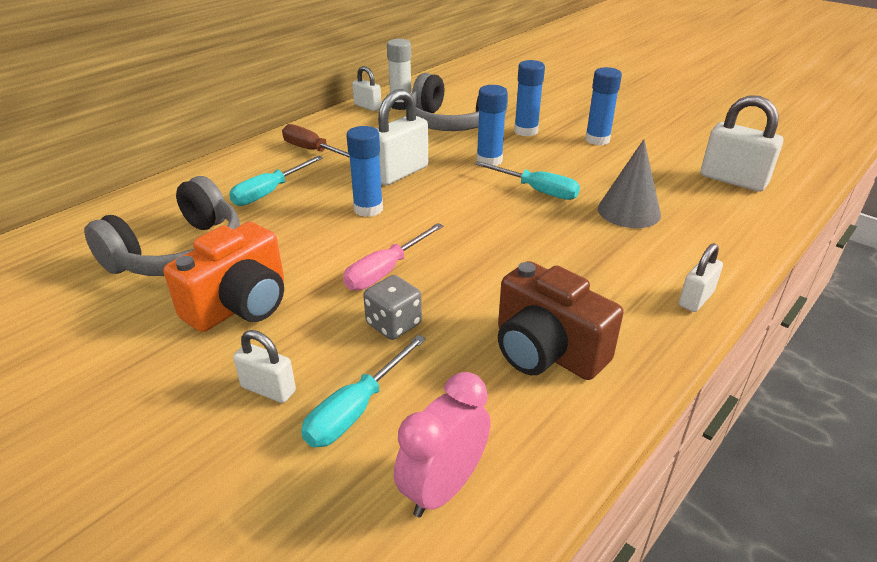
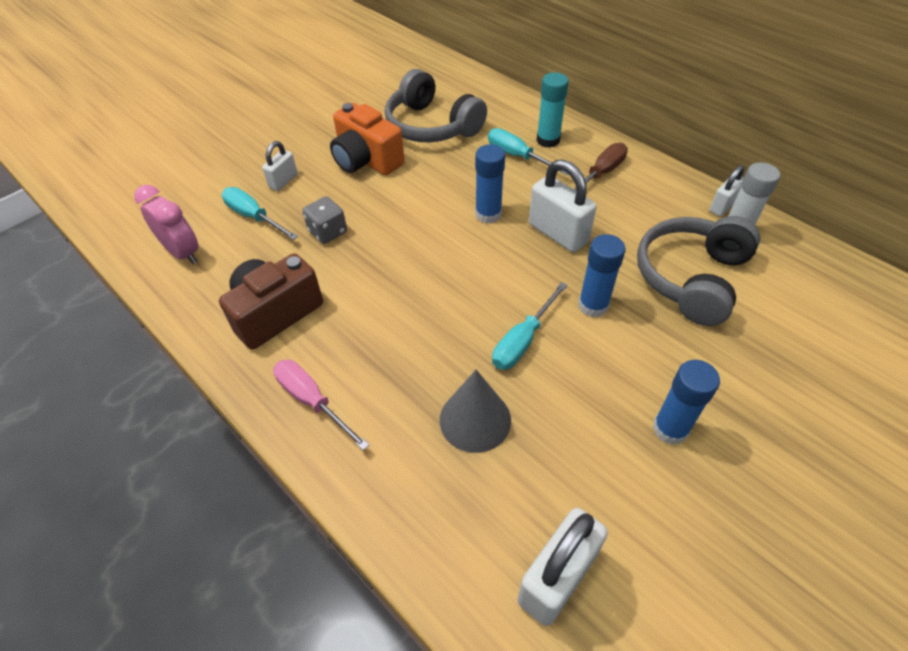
camera: 95 degrees right, 15 degrees up
pink screwdriver [343,223,443,291] -> pink screwdriver moved to [273,360,369,450]
blue glue stick [514,60,545,136] -> none
white padlock [679,243,723,312] -> none
none -> turquoise glue stick [537,73,569,148]

